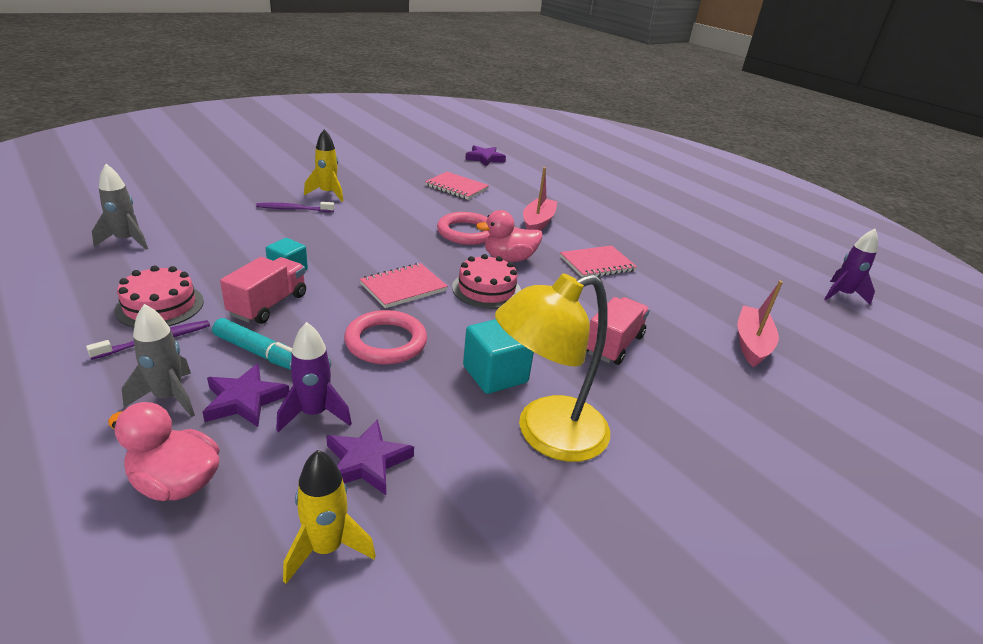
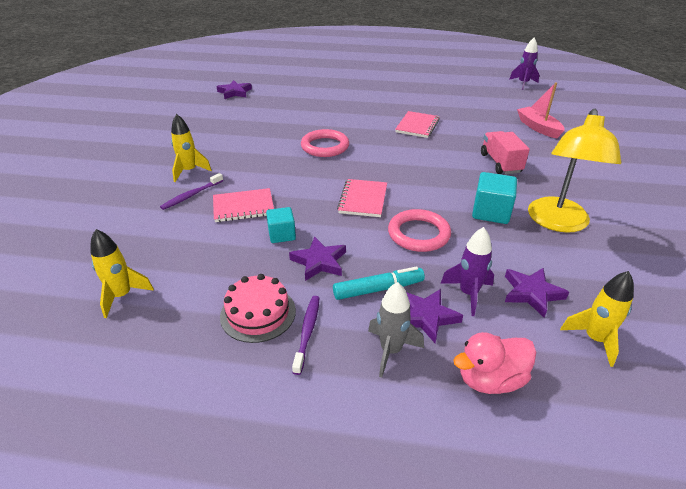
camera: 40 degrees left, 5 degrees up
grey rocket [92,164,148,250] -> yellow rocket [90,229,154,318]
pink truck [220,257,306,324] -> purple star [289,237,346,281]
pink notebook [425,172,489,200] -> pink notebook moved to [213,188,274,222]
pink cake [452,254,521,309] -> none
pink duck [476,210,542,262] -> none
pink boat [523,167,557,231] -> none

